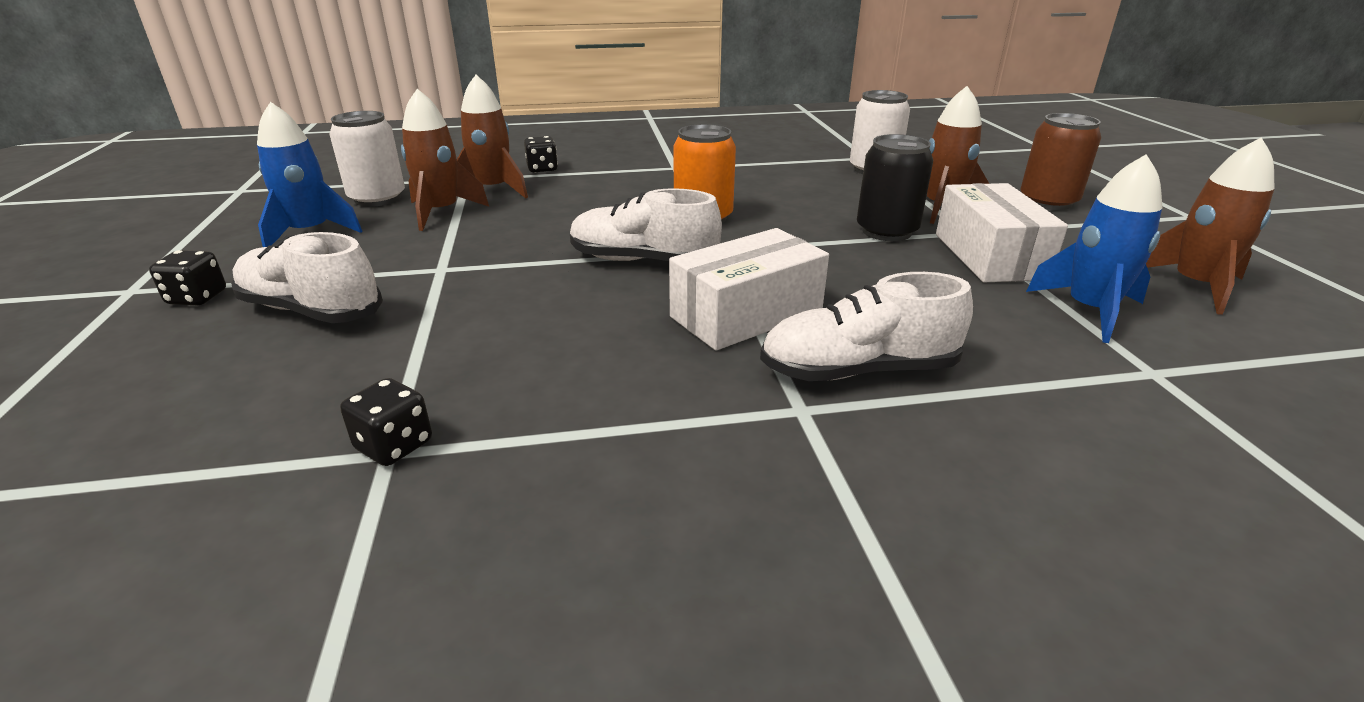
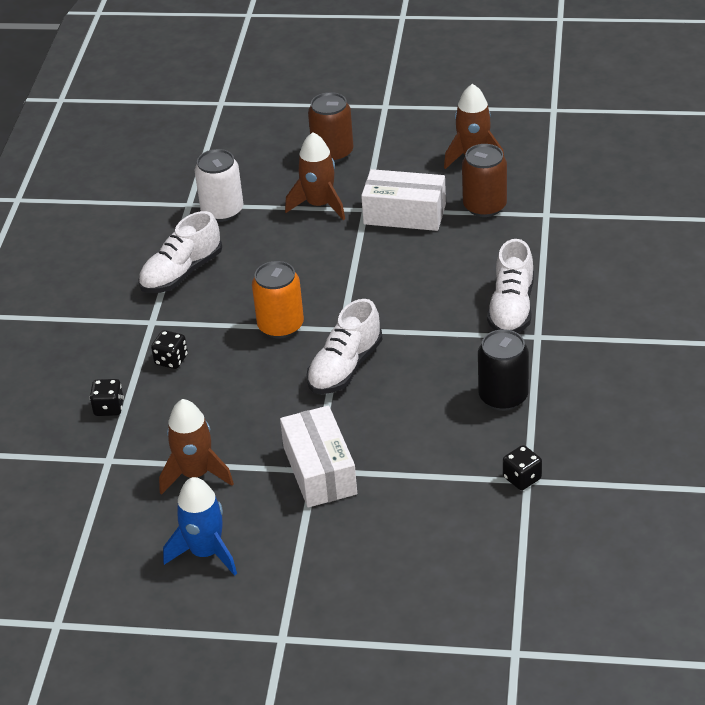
camera: 70 degrees left, 10 degrees up
black dice [149,250,226,305] -> black dice moved to [151,330,188,369]
white shoe [231,232,383,323] -> white shoe moved to [138,211,222,293]
white can [330,111,405,207] -> none
brown rocket [457,75,528,198] -> none
white box [669,228,829,351] -> white box moved to [280,406,357,508]
black can [857,134,933,241] -> black can moved to [478,329,529,411]
blue rocket [1026,154,1163,343] -> brown can [462,144,507,217]

